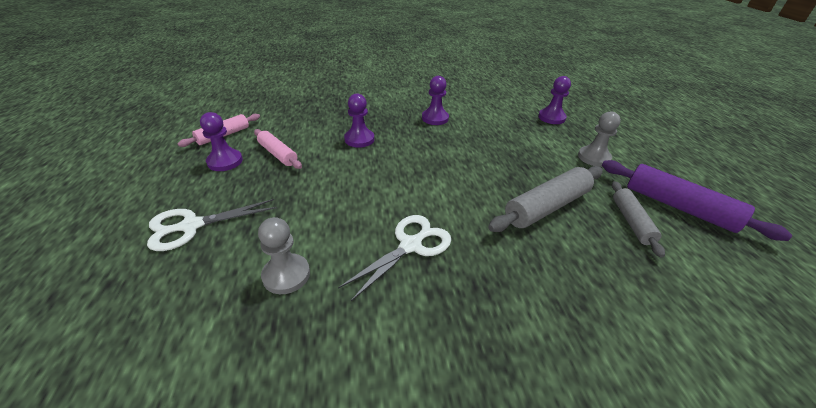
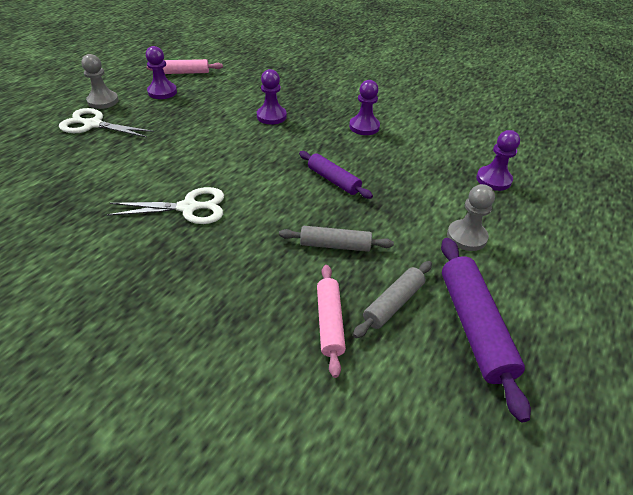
camera: 40 degrees right, 5 degrees up
pink rolling pin [254,129,302,169] -> pink rolling pin moved to [317,265,346,378]
grey pawn [258,217,310,294] -> grey pawn moved to [81,54,119,109]
grey rolling pin [488,166,603,232] -> grey rolling pin [279,226,394,252], size x0.62
none -> purple rolling pin [299,151,373,199]

